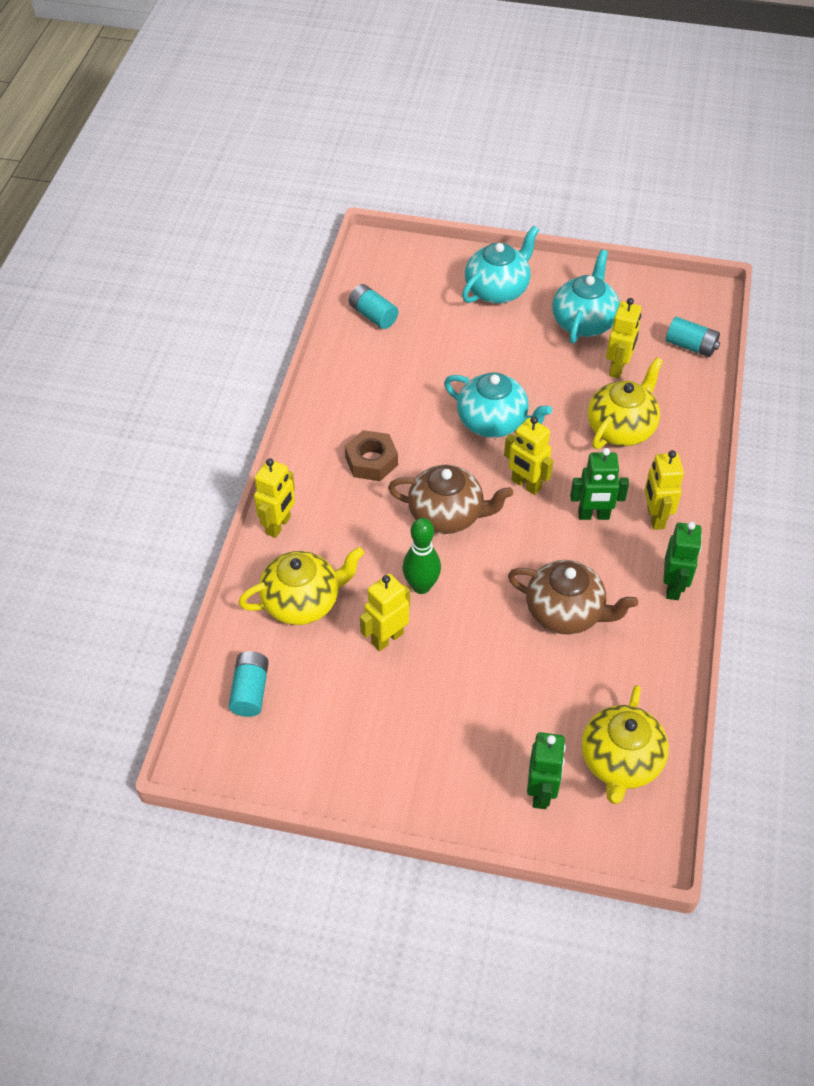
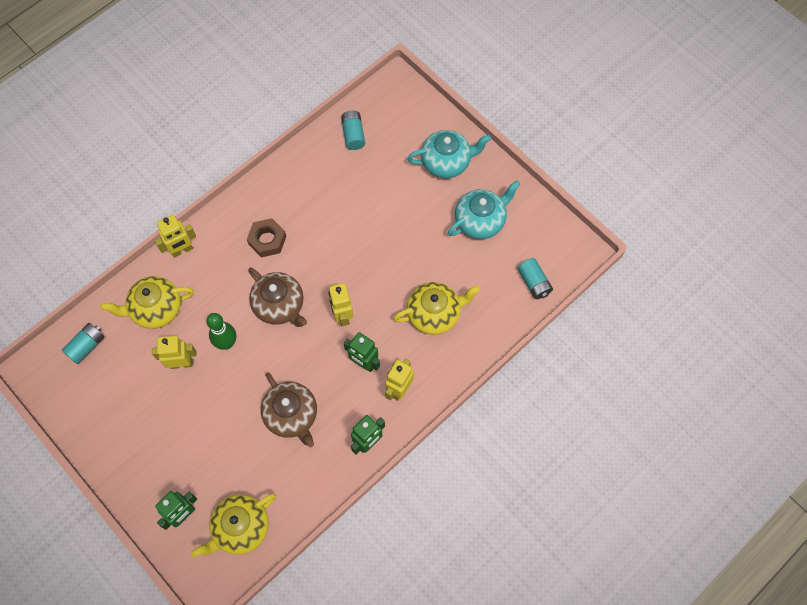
camera: 35 degrees right, 15 degrees up
yellow teapot [239,547,364,625] -> yellow teapot turned 150 degrees clockwise [100,276,194,329]
turquoise teapot [444,372,552,438] -> none
yellow robot [606,298,641,378] -> none

